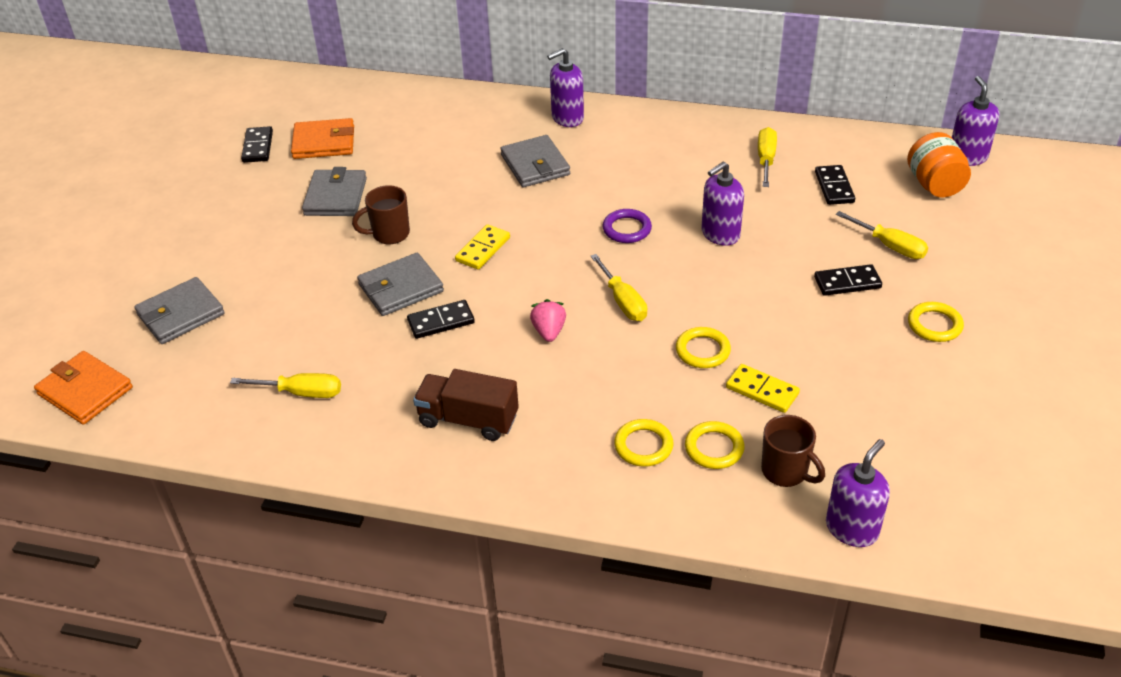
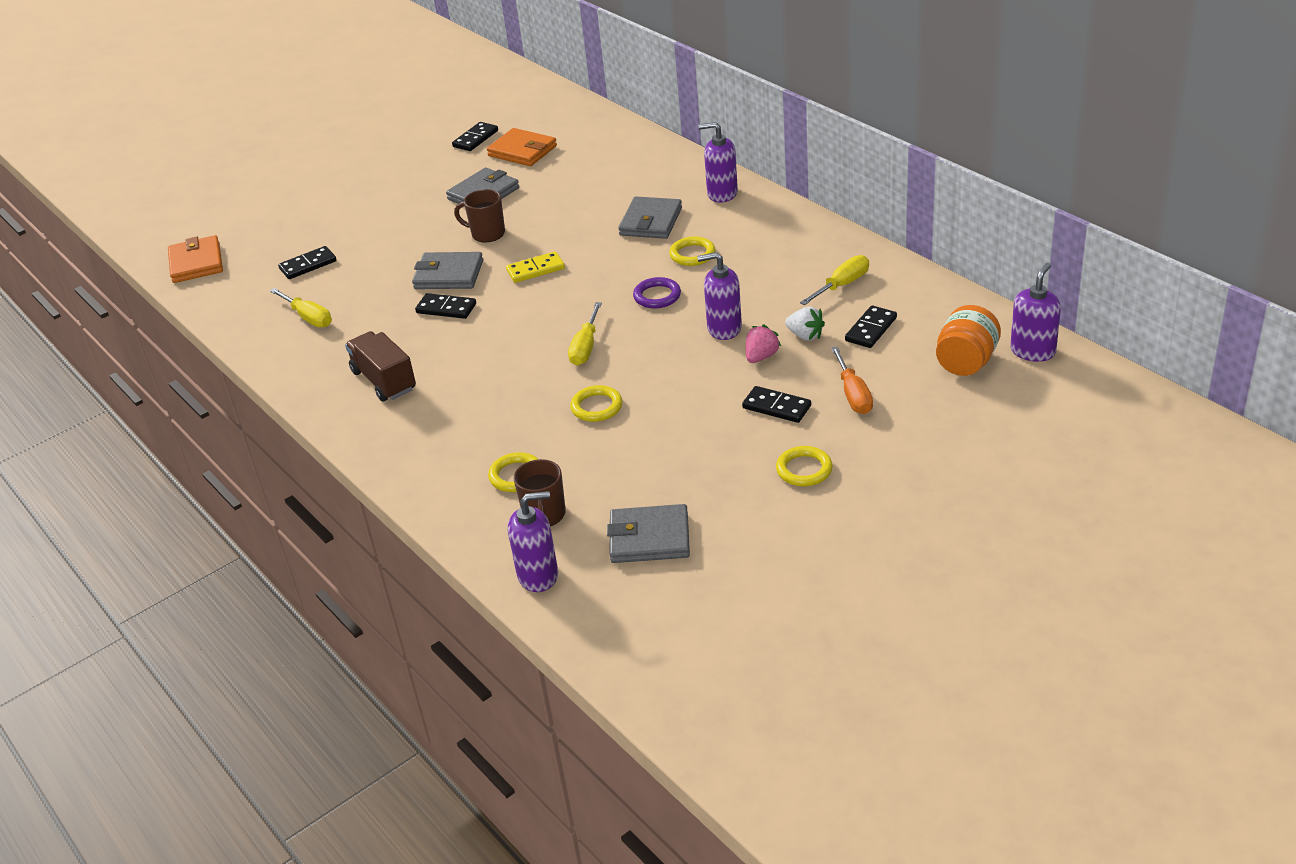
camera: 40 degrees right, 5 degrees down
grey wallet [134,277,225,344] -> grey wallet moved to [607,504,690,563]
pink strawberry [530,299,566,342] -> pink strawberry moved to [746,324,781,363]
yellow ring [614,419,674,467] -> yellow ring moved to [669,236,716,266]
yellow domino [726,364,800,413] -> none
yellow screwdriver [836,211,928,259] -> orange screwdriver [831,347,873,414]
none -> black domino [278,246,336,279]
none -> white strawberry [785,307,825,341]

